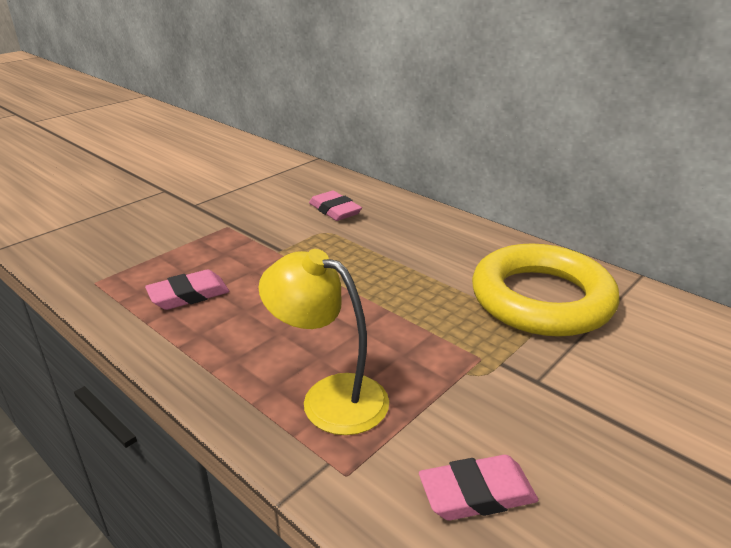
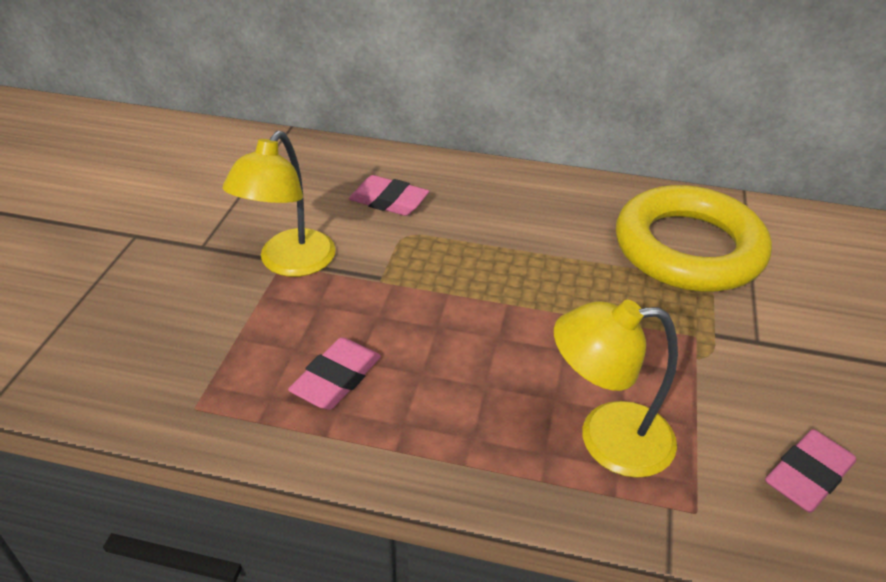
camera: 30 degrees left, 10 degrees up
none -> yellow lamp [223,131,336,277]

